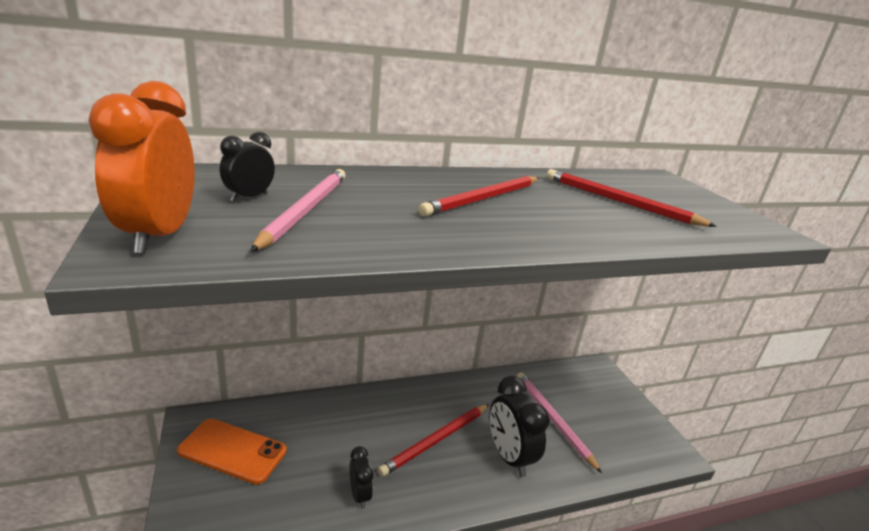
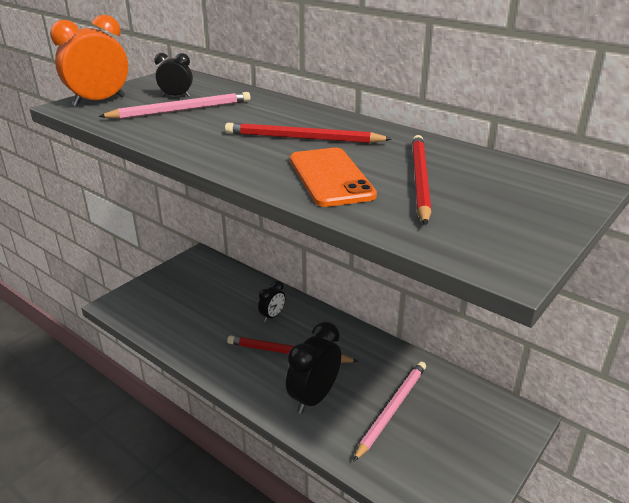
camera: 60 degrees right, 5 degrees up
orange phone [177,419,287,484] -> orange phone moved to [290,148,377,207]
black clock [349,446,373,509] -> black clock moved to [258,281,285,322]

